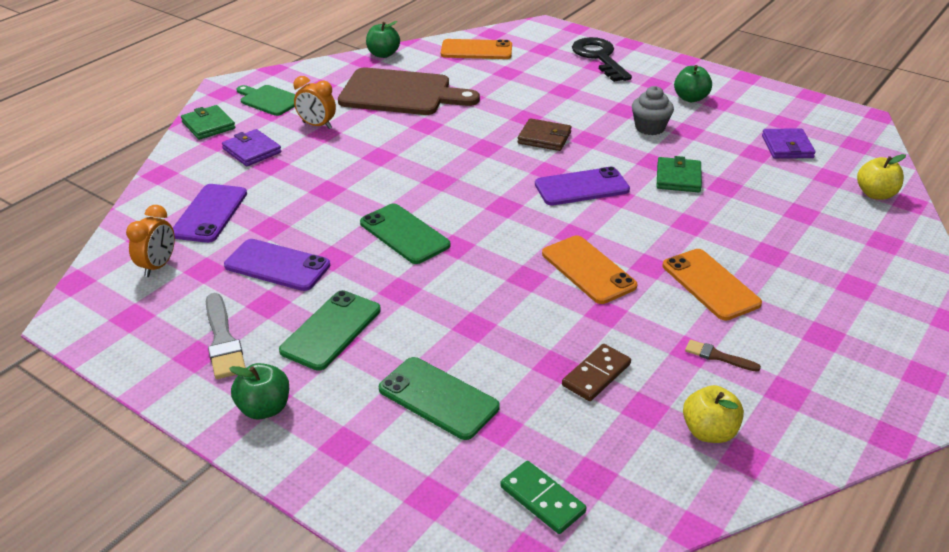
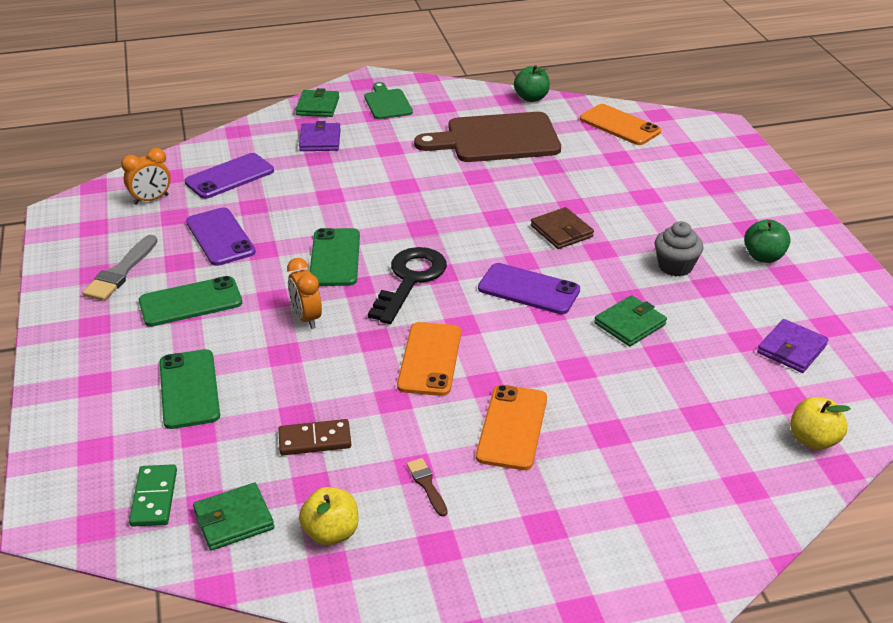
camera: 40 degrees right, 0 degrees up
green apple [229,363,289,419] -> none
orange clock [294,76,336,129] -> orange clock moved to [287,258,322,329]
brown cutting board [338,67,480,115] -> brown cutting board turned 120 degrees clockwise [414,112,561,162]
black key [572,37,632,82] -> black key moved to [368,247,447,324]
none -> green wallet [193,483,274,551]

